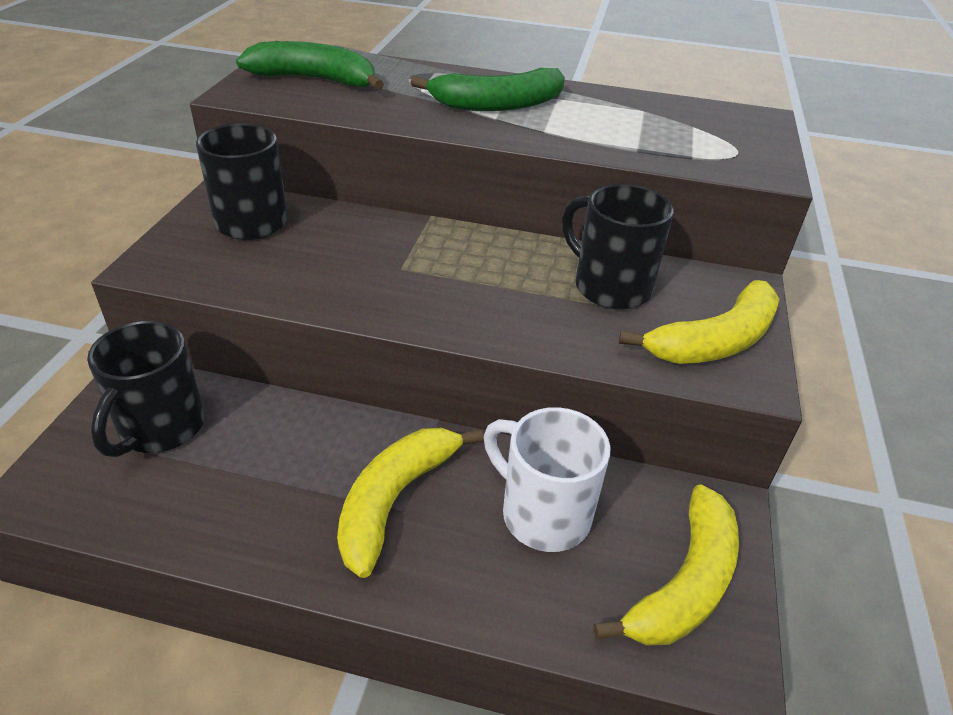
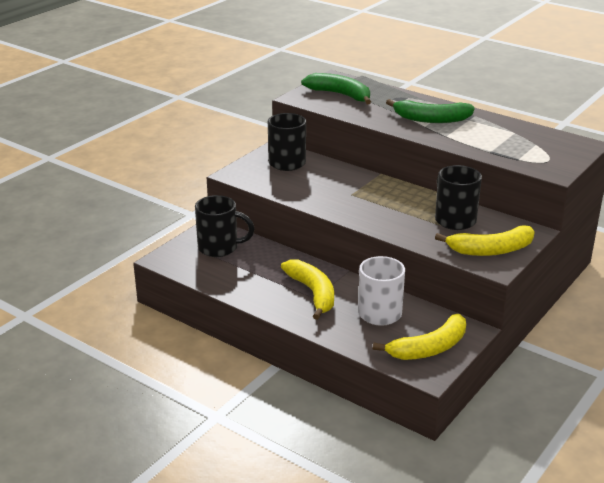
camera: 25 degrees right, 10 degrees down
black mug [87,321,205,457] -> black mug turned 120 degrees counterclockwise [195,195,255,257]
yellow banana [337,428,484,578] -> yellow banana turned 105 degrees clockwise [281,259,334,320]

